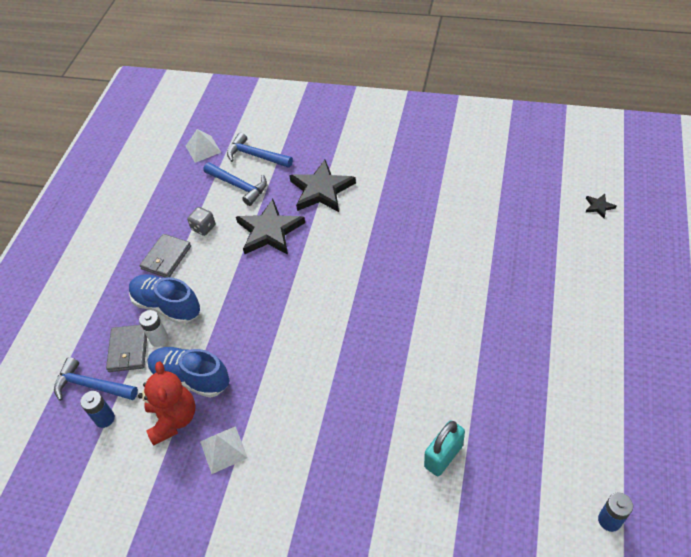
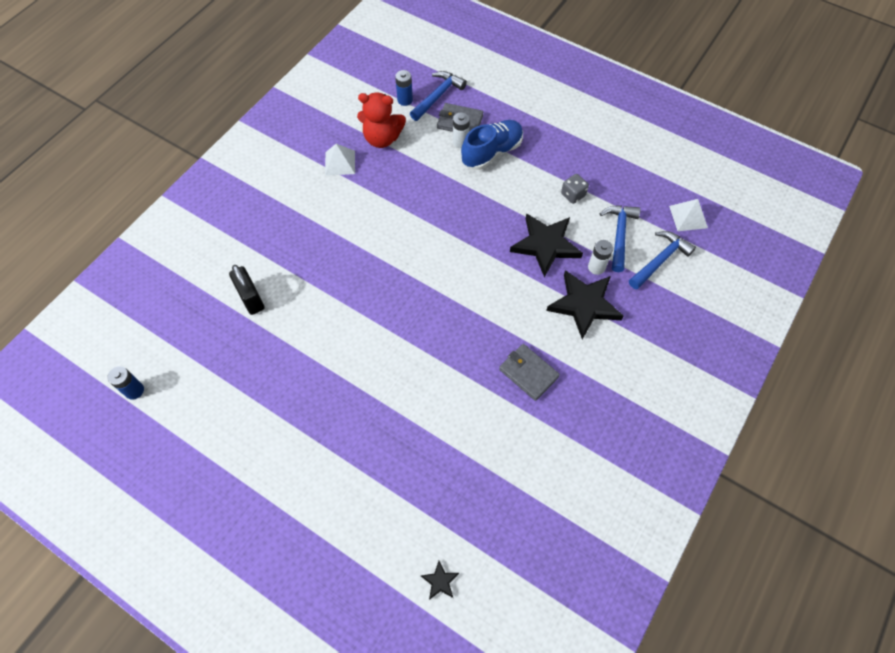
camera: 105 degrees right, 10 degrees up
grey wallet [140,234,191,278] -> grey wallet moved to [499,344,560,401]
blue shoe [148,347,230,398] -> none
blue hammer [203,162,267,206] -> blue hammer turned 135 degrees clockwise [600,206,640,272]
turquoise padlock [424,420,465,476] -> black padlock [229,265,265,315]
none -> white battery [588,240,613,275]

